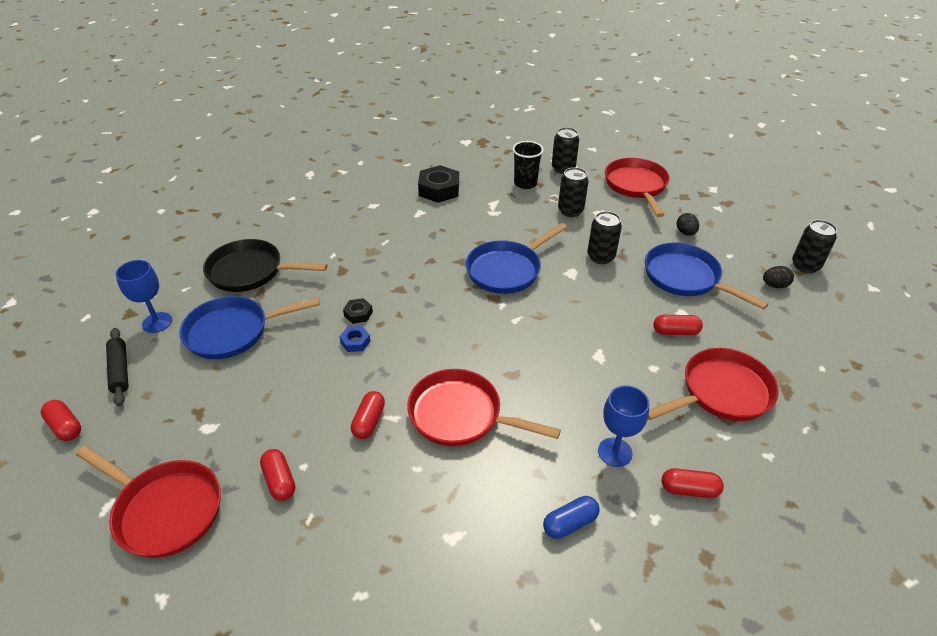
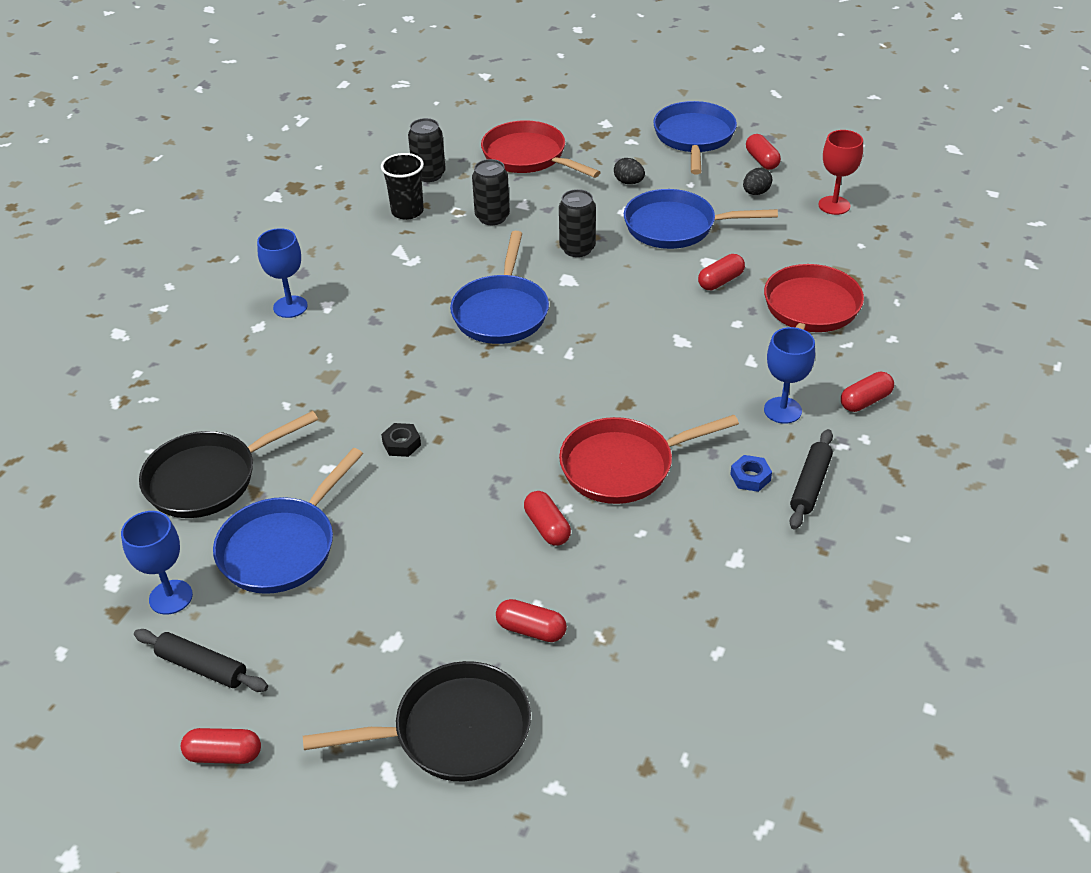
camera: 40 degrees left, 0 degrees up
red pan [76,446,221,558] -> black pan [303,661,531,782]
blue nut [339,326,371,352] -> blue nut moved to [730,455,772,492]
black nut [418,165,459,203] -> none
blue capsule [543,496,600,539] -> black rolling pin [790,429,833,530]
black can [792,220,837,273] -> red capsule [746,134,781,170]
none -> blue goblet [257,228,308,318]
none -> blue pan [653,101,737,174]
none -> red goblet [818,130,863,215]

